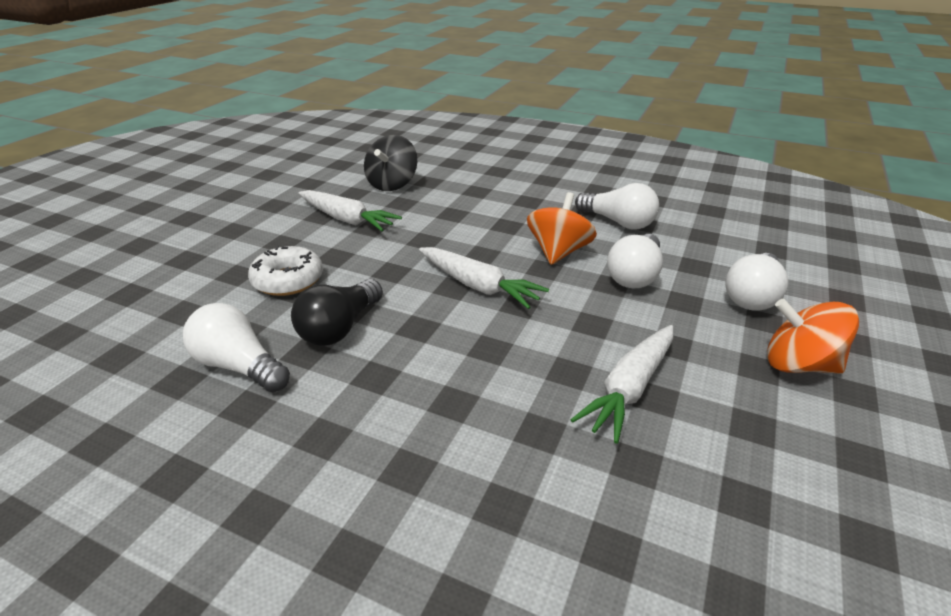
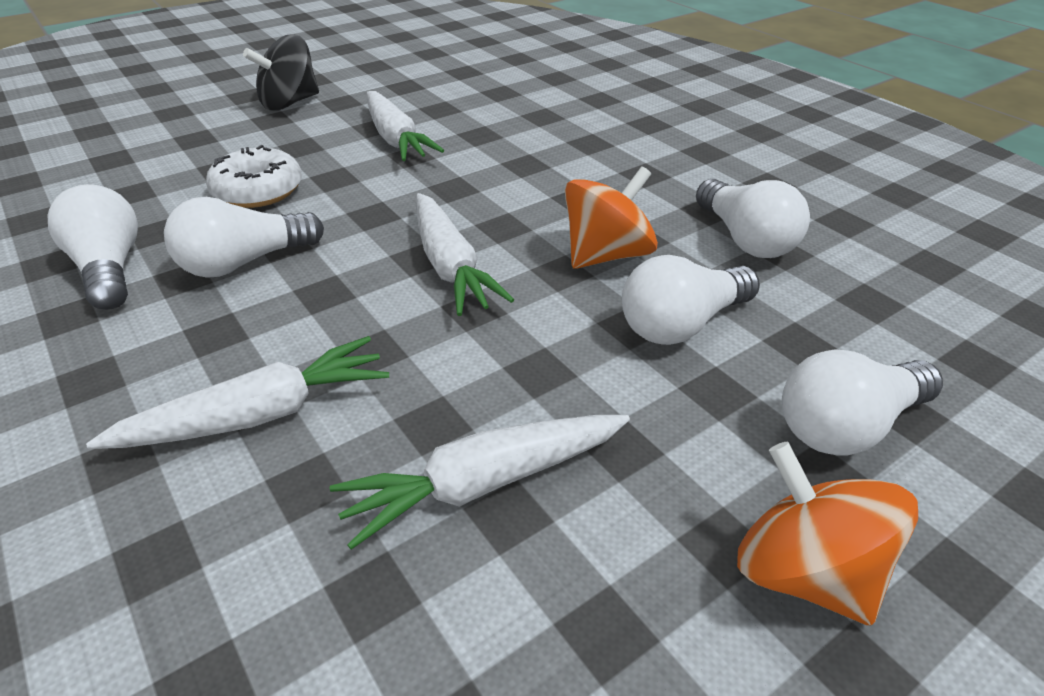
camera: 30 degrees right, 5 degrees up
black light bulb [291,279,383,346] -> white light bulb [164,197,324,278]
black spinning top [364,135,417,191] -> black spinning top moved to [243,34,319,111]
none -> white carrot [86,336,389,449]

